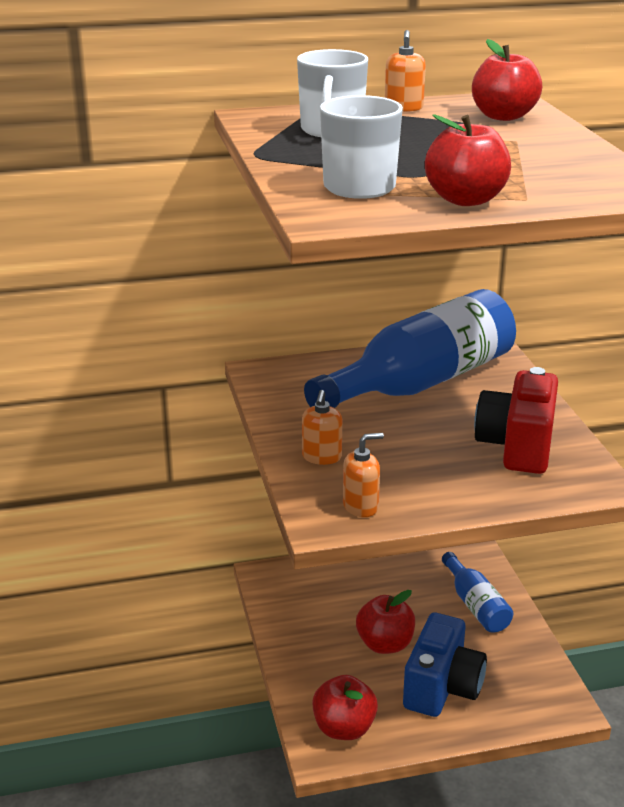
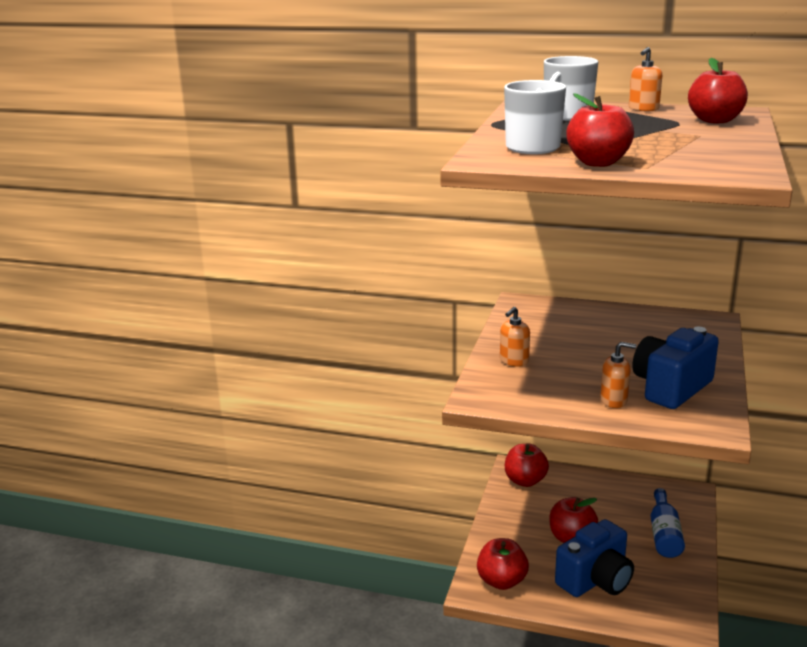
camera: 30 degrees right, 5 degrees down
blue bottle [304,289,516,408] -> none
orange soap dispenser [343,433,384,517] -> orange soap dispenser moved to [600,342,636,408]
red camera [474,367,558,474] -> blue camera [632,327,719,409]
none -> red apple [505,444,549,487]

